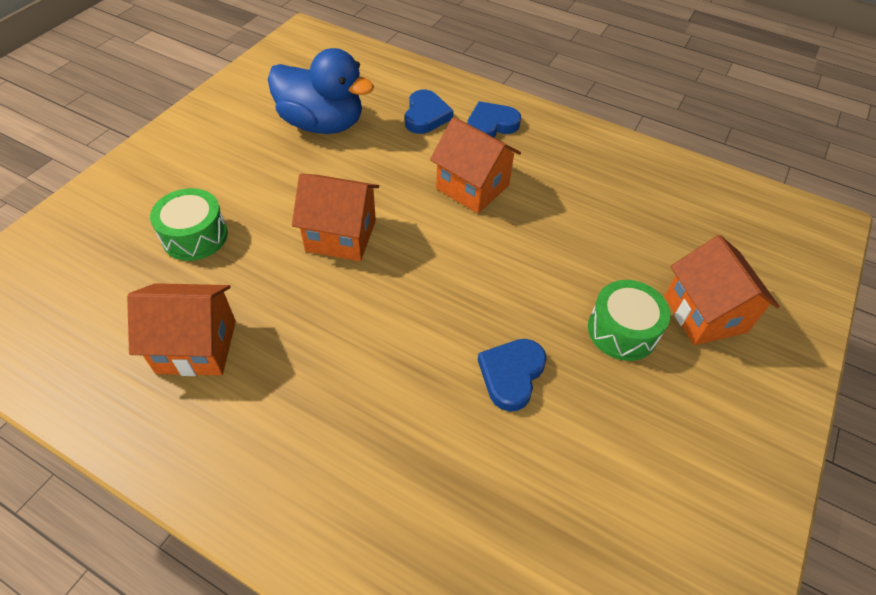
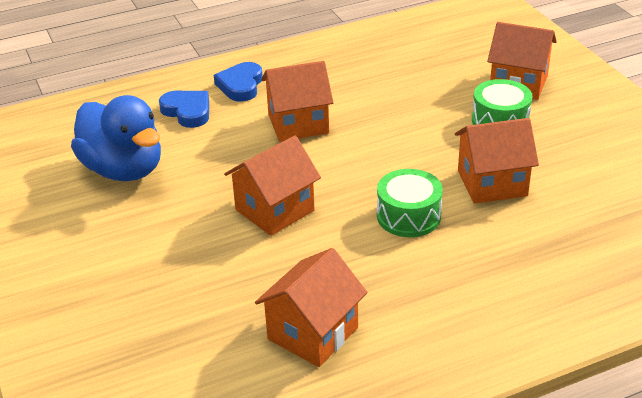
camera: 50 degrees left, 15 degrees down
green drum [150,188,228,261] -> green drum moved to [377,169,443,237]
blue duck [268,48,374,134] -> blue duck turned 75 degrees clockwise [71,95,161,181]
blue heart [478,339,547,412] -> orange house [455,118,539,204]

